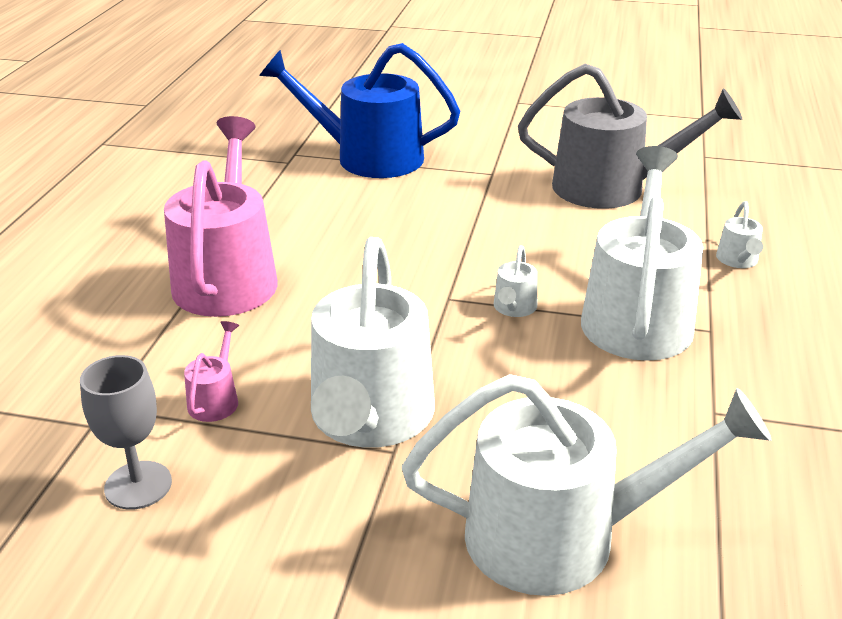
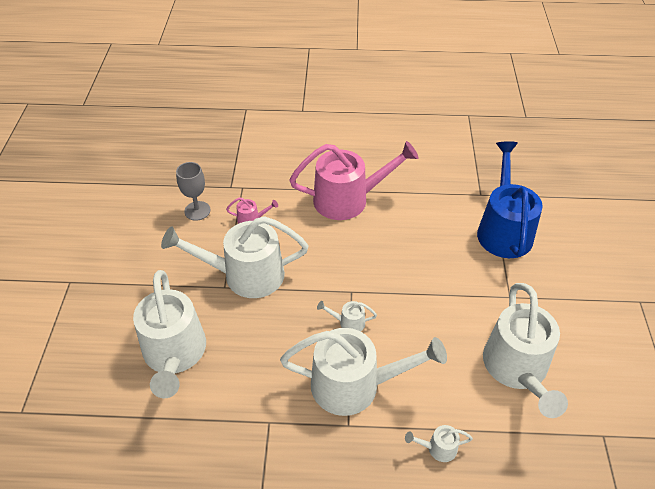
camera: 80 degrees right, 15 degrees up
grey watering can [518,64,742,209] -> white watering can [483,283,568,418]

